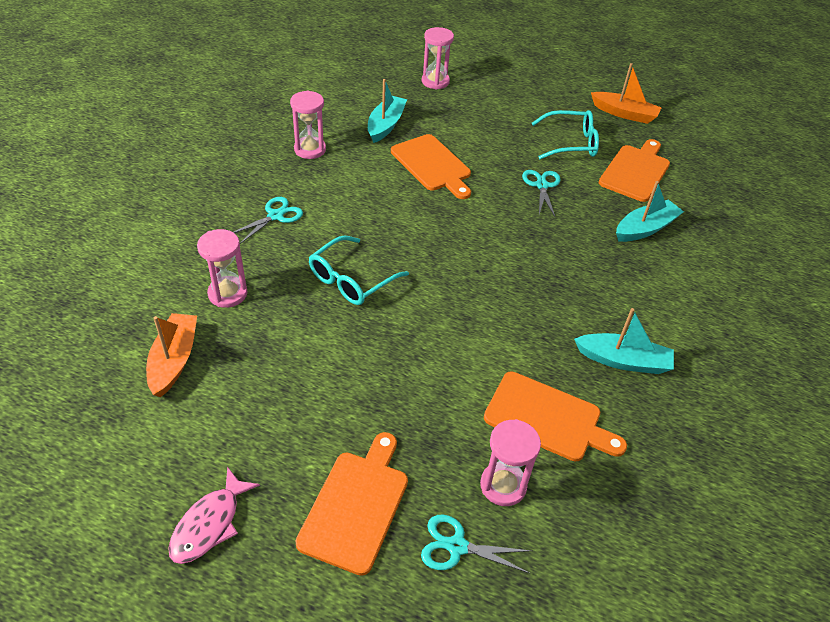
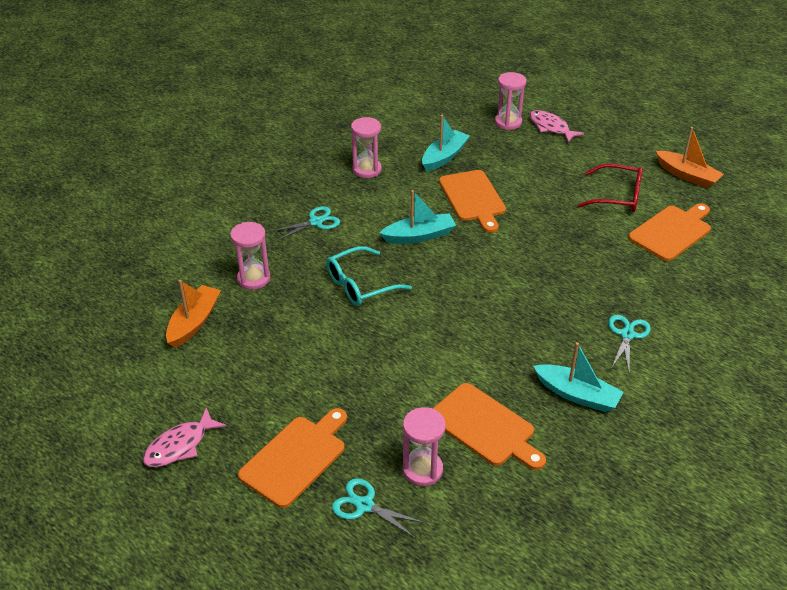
camera: 20 degrees right, 5 degrees down
turquoise scissors [522,170,561,217] -> turquoise scissors moved to [608,315,651,371]
turquoise glasses [532,110,599,159] -> red glasses [578,164,643,212]
turquoise boat [616,181,684,242] -> turquoise boat moved to [379,190,456,244]
none -> pink fish [529,110,584,143]

